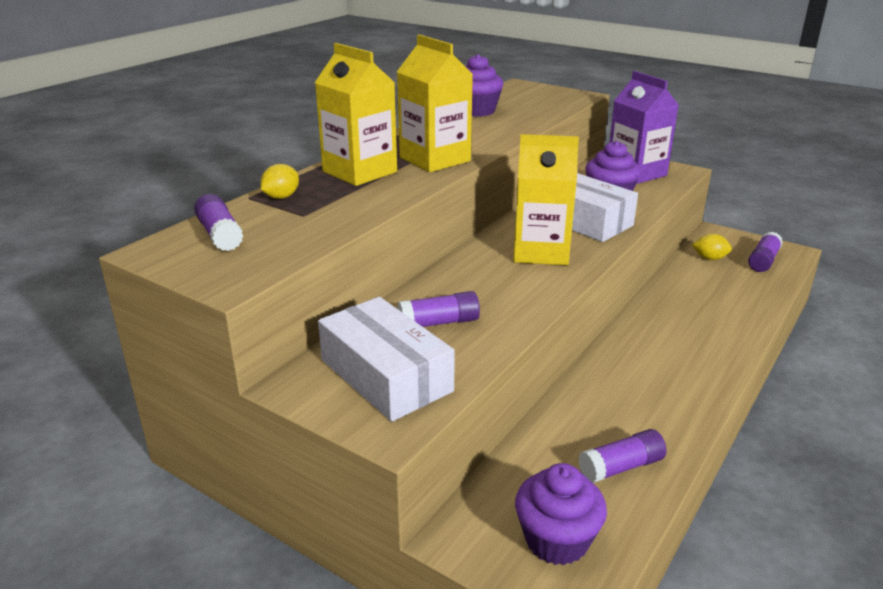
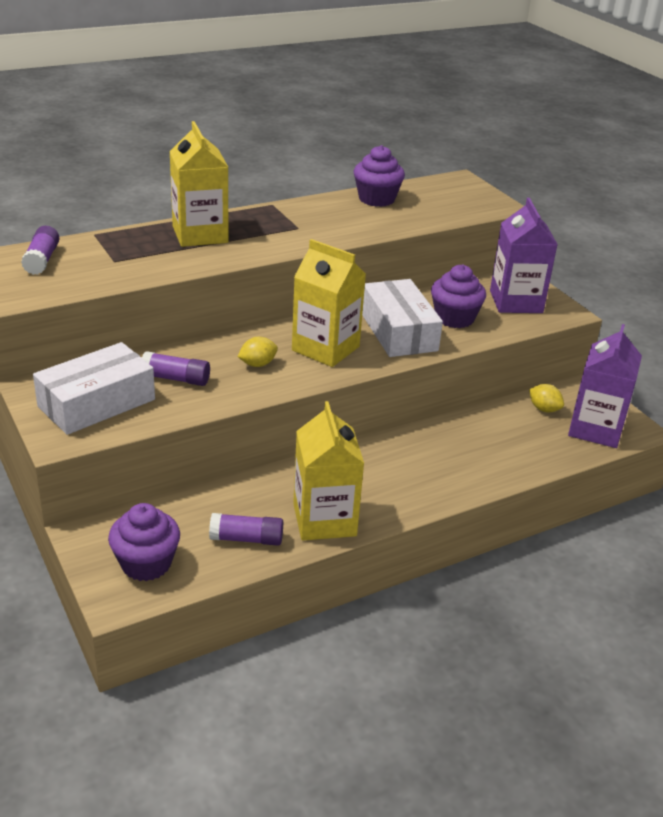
camera: 25 degrees right, 5 degrees up
yellow lemon [260,164,299,199] -> yellow lemon moved to [237,337,278,367]
white box [318,297,455,422] -> white box turned 60 degrees clockwise [33,342,155,435]
yellow carton [397,35,473,172] -> yellow carton moved to [293,401,364,541]
purple glue stick [748,232,783,272] -> purple carton [568,324,642,448]

